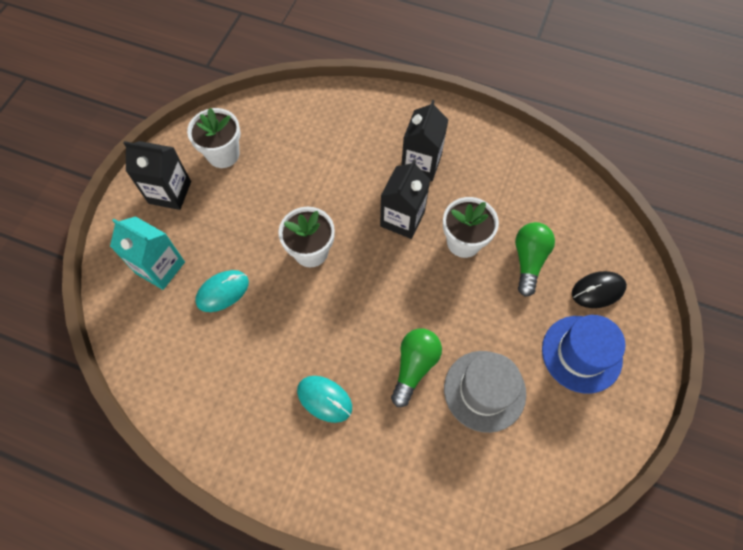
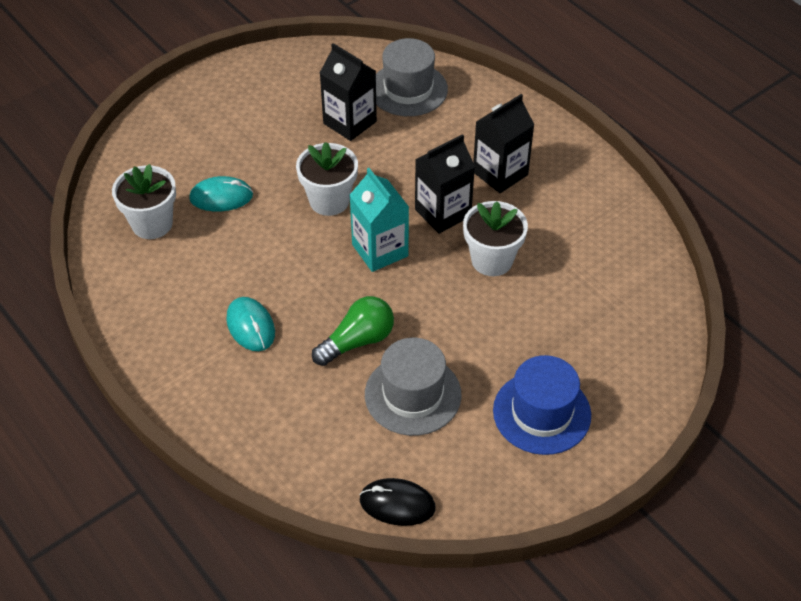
camera: 30 degrees right, 15 degrees down
turquoise carton [110,216,185,290] -> turquoise carton moved to [350,168,409,272]
black carton [124,141,191,210] -> black carton moved to [320,43,377,141]
white flower pot [187,108,240,168] -> white flower pot moved to [112,164,176,239]
green light bulb [515,222,555,297] -> none
black mouse [572,271,627,308] -> black mouse moved to [359,478,436,526]
none -> grey hat [376,38,448,116]

